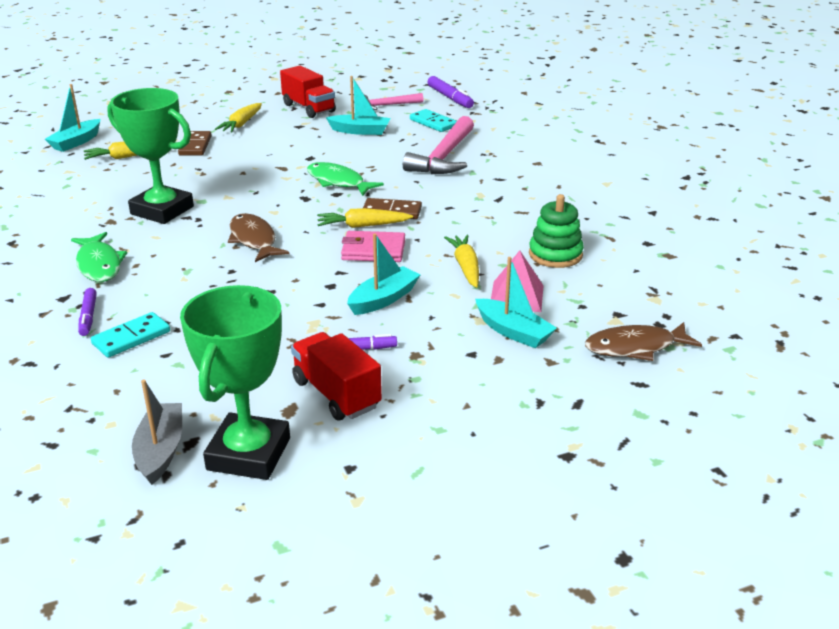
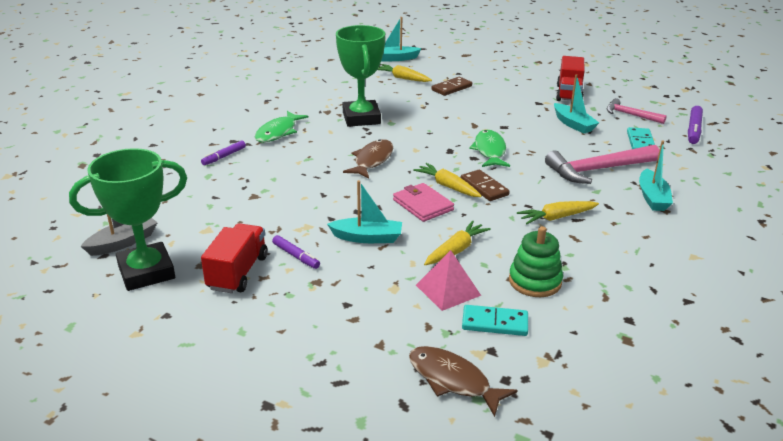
camera: 50 degrees right, 0 degrees up
turquoise domino [91,312,170,358] -> turquoise domino moved to [462,305,528,336]
yellow carrot [215,103,262,132] -> yellow carrot moved to [517,201,599,224]
turquoise boat [475,257,557,348] -> turquoise boat moved to [639,140,673,211]

